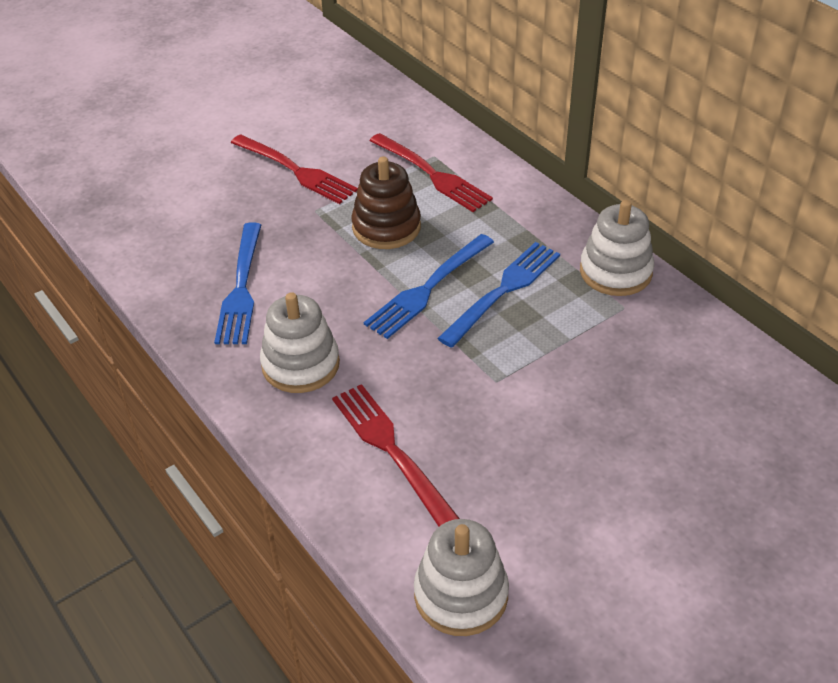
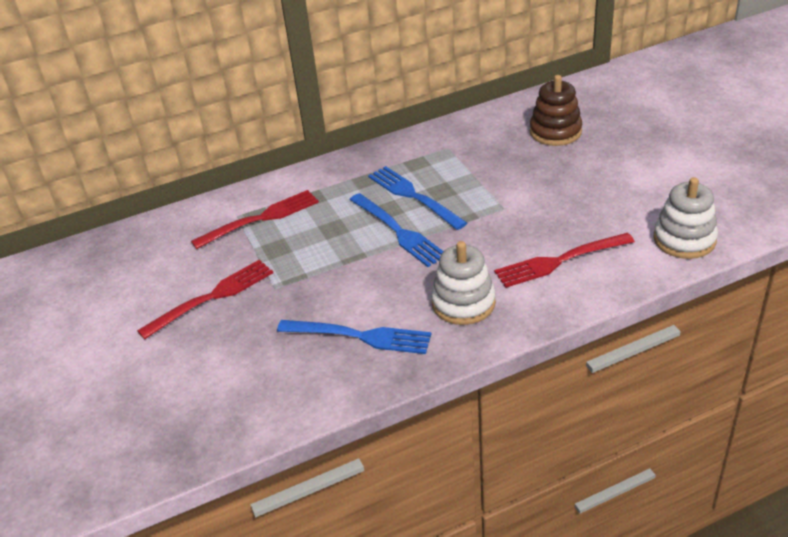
camera: 75 degrees left, 5 degrees down
brown stacking toy [351,156,421,249] -> brown stacking toy moved to [530,75,582,146]
white stacking toy [580,200,654,296] -> none

